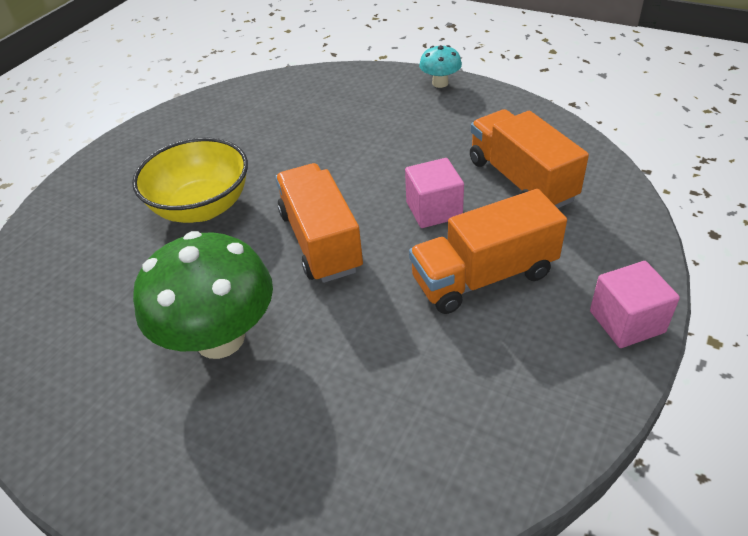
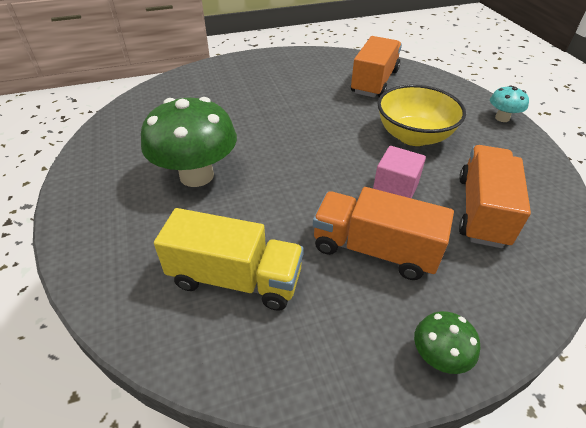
camera: 40 degrees right, 0 degrees up
yellow bowl [132,138,248,223] -> yellow bowl moved to [377,85,466,146]
orange truck [275,163,363,283] -> orange truck moved to [351,36,402,98]
pink cube [590,261,680,348] -> green mushroom [414,311,480,374]
none -> yellow truck [154,208,304,311]

